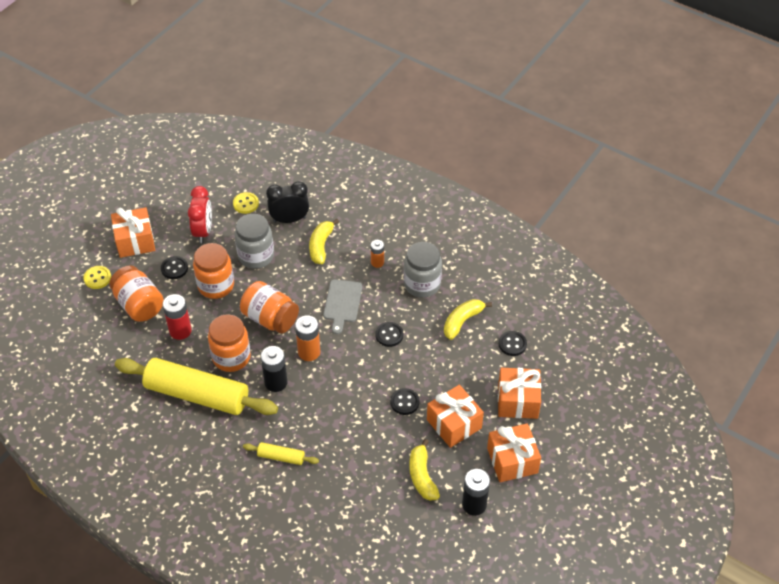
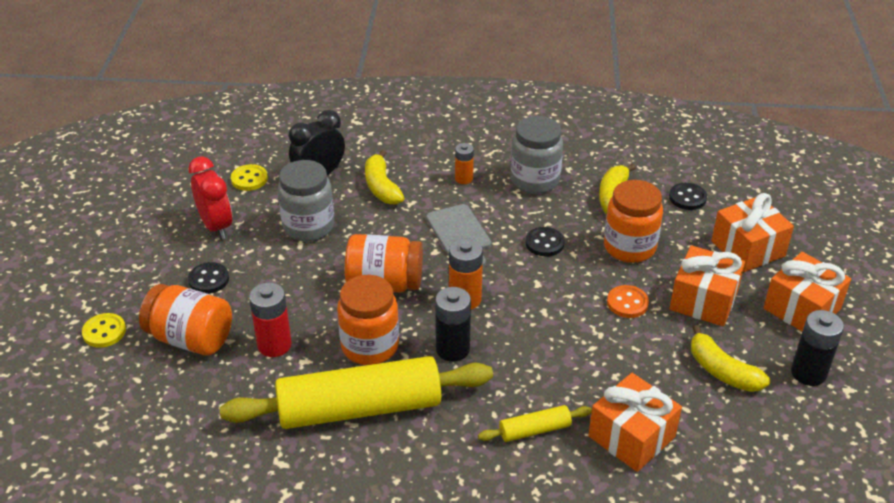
camera: 30 degrees left, 10 degrees down
orange gift [111,207,155,258] -> orange gift moved to [588,373,682,472]
orange jar [193,243,234,299] -> orange jar moved to [604,180,663,263]
black button [390,388,420,415] -> orange button [607,285,649,318]

